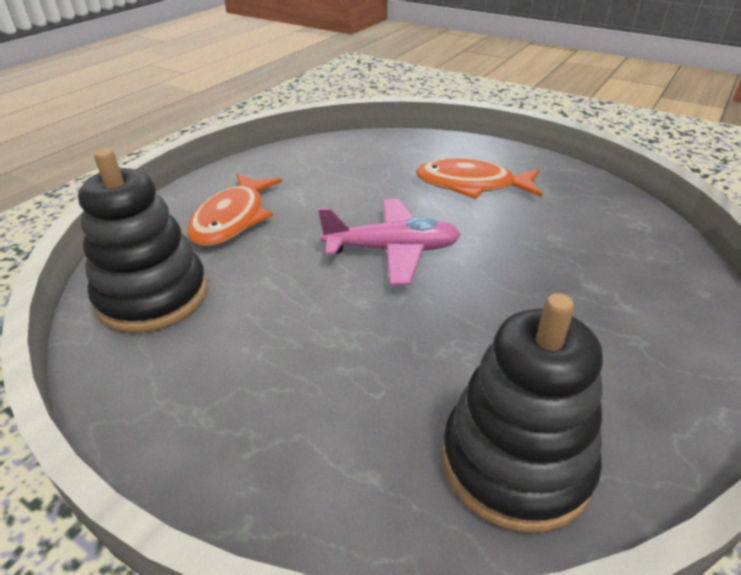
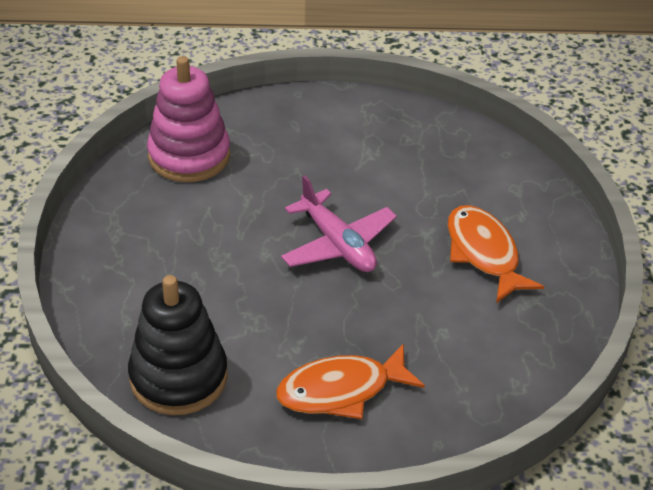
camera: 55 degrees right, 5 degrees up
black stacking toy [78,148,208,333] -> pink stacking toy [147,56,230,182]
orange fish [187,173,282,246] -> orange fish moved to [276,343,425,419]

